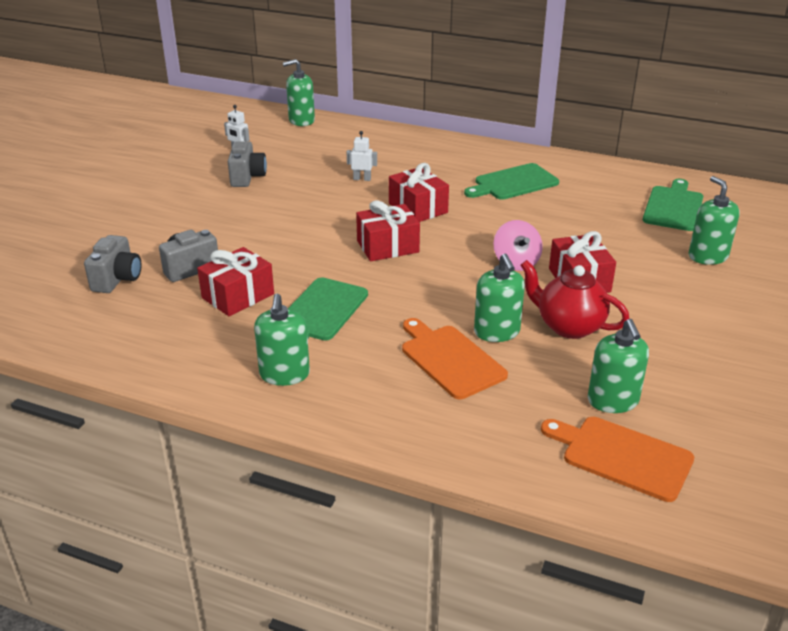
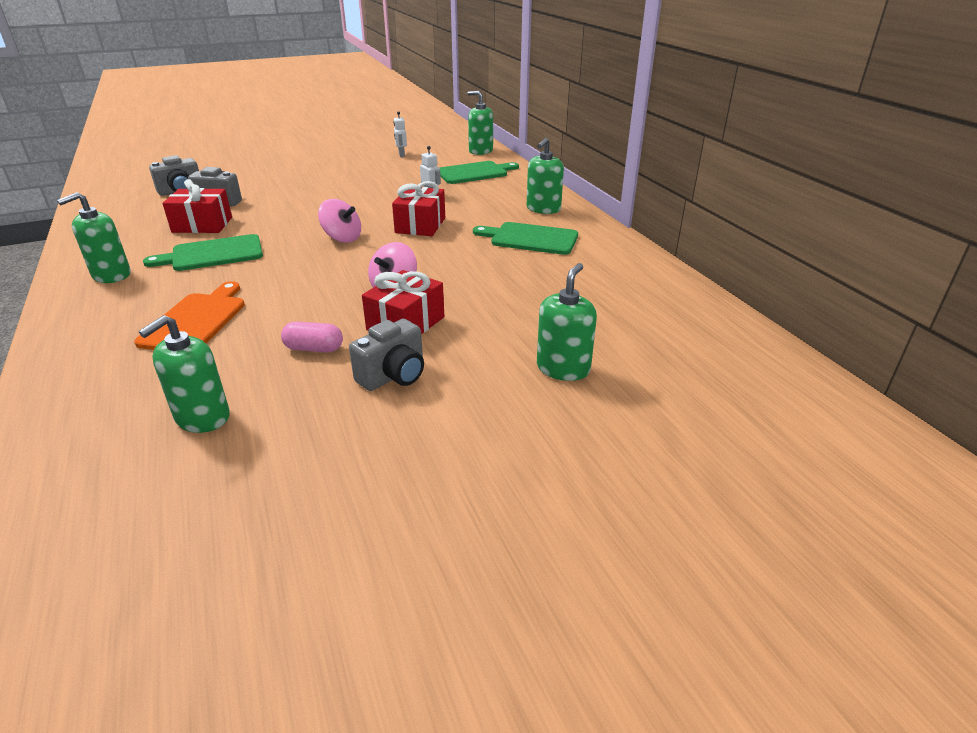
camera: 45 degrees right, 0 degrees up
grey camera [228,141,267,187] -> grey camera moved to [349,319,424,391]
red gift [356,200,420,261] -> pink spinning top [318,199,361,243]
green soap dispenser [474,254,525,342] -> green soap dispenser moved to [527,138,564,214]
red teapot [520,260,629,339] -> pink capsule [281,322,343,353]
orange cutting board [541,417,694,502] -> none
green cutting board [643,179,703,231] -> green cutting board moved to [440,161,519,184]

